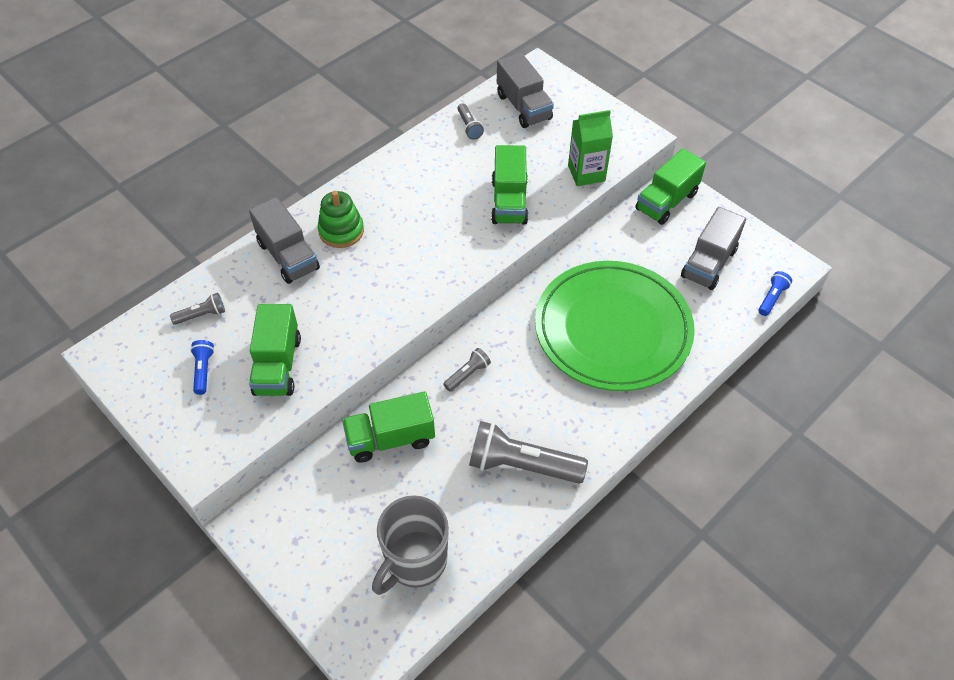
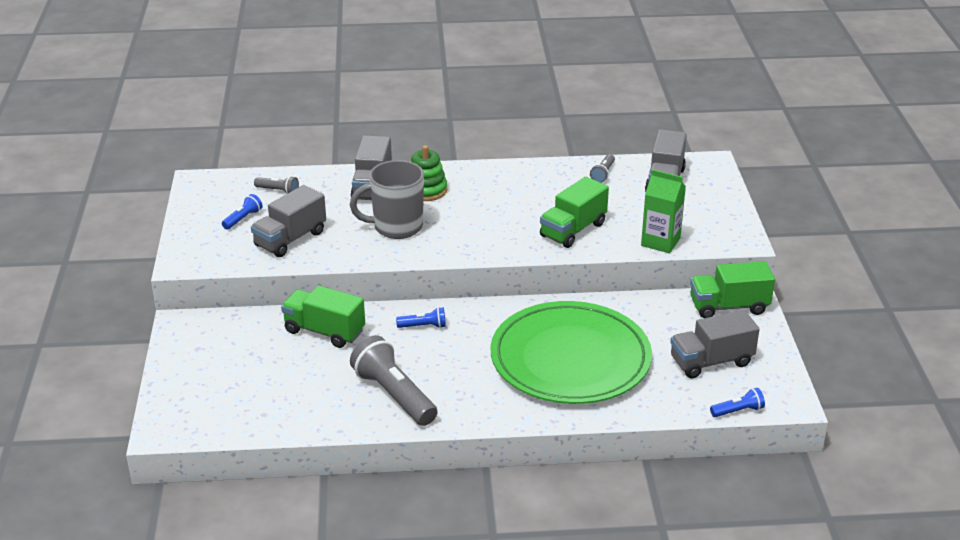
camera: 40 degrees right, 20 degrees down
green truck [249,304,301,396] -> grey truck [251,185,326,257]
grey mug [372,495,449,595] -> grey mug moved to [350,160,424,239]
grey flashlight [443,348,491,391] -> blue flashlight [396,307,446,328]

